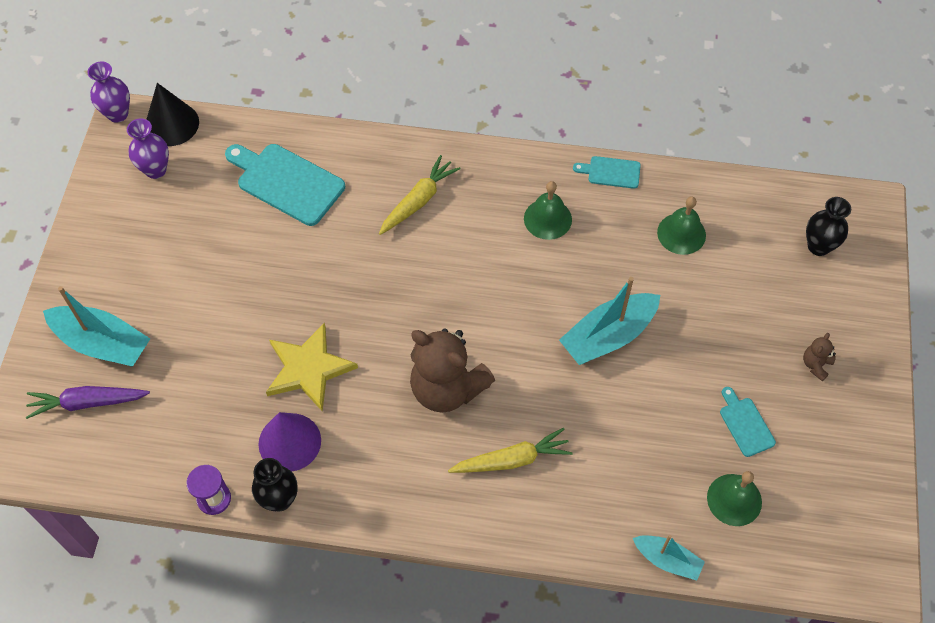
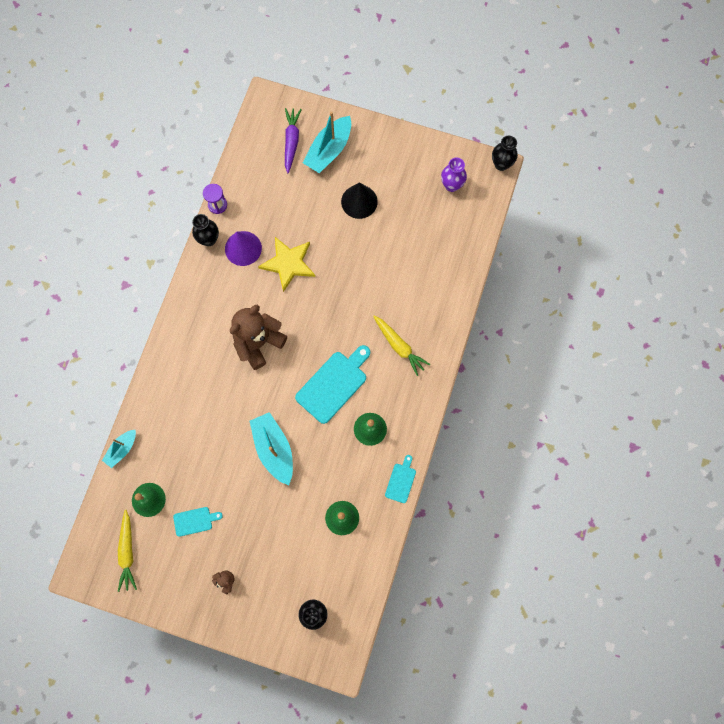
camera: 100 degrees right, 15 degrees up
purple vase [88,62,130,123] -> black vase [492,136,518,171]
black cone [146,83,199,146] -> black cone moved to [341,183,378,219]
turquoise cutting board [225,144,345,226] -> turquoise cutting board moved to [295,345,370,424]
yellow carrot [448,428,573,473] -> yellow carrot moved to [118,510,137,592]

